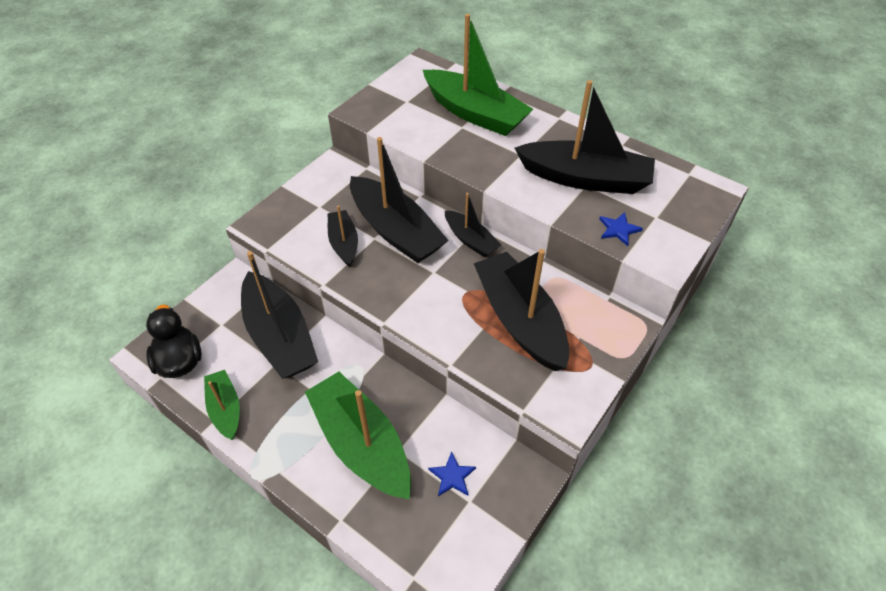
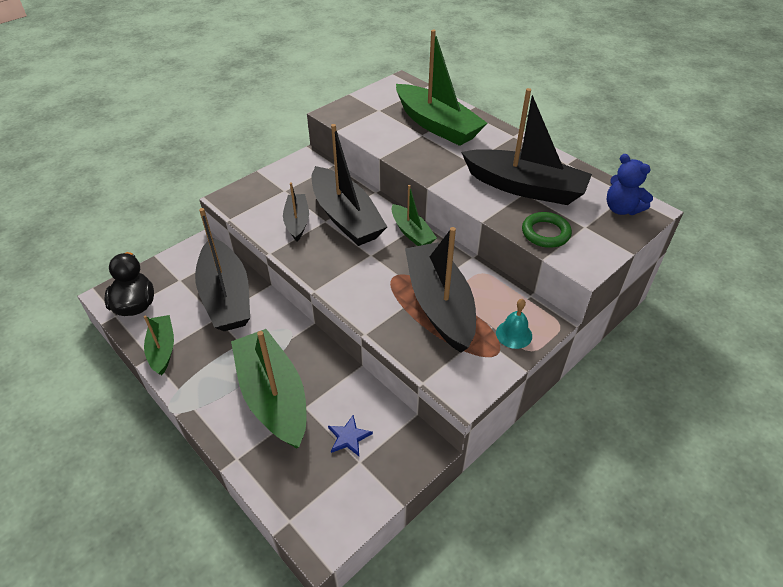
camera: 10 degrees right, 5 degrees down
black boat [445,193,501,257] -> green boat [392,185,437,246]
blue star [599,212,643,246] -> green ring [522,212,572,248]
none -> turquoise bell [496,299,532,349]
none -> blue teddy bear [606,154,653,215]

